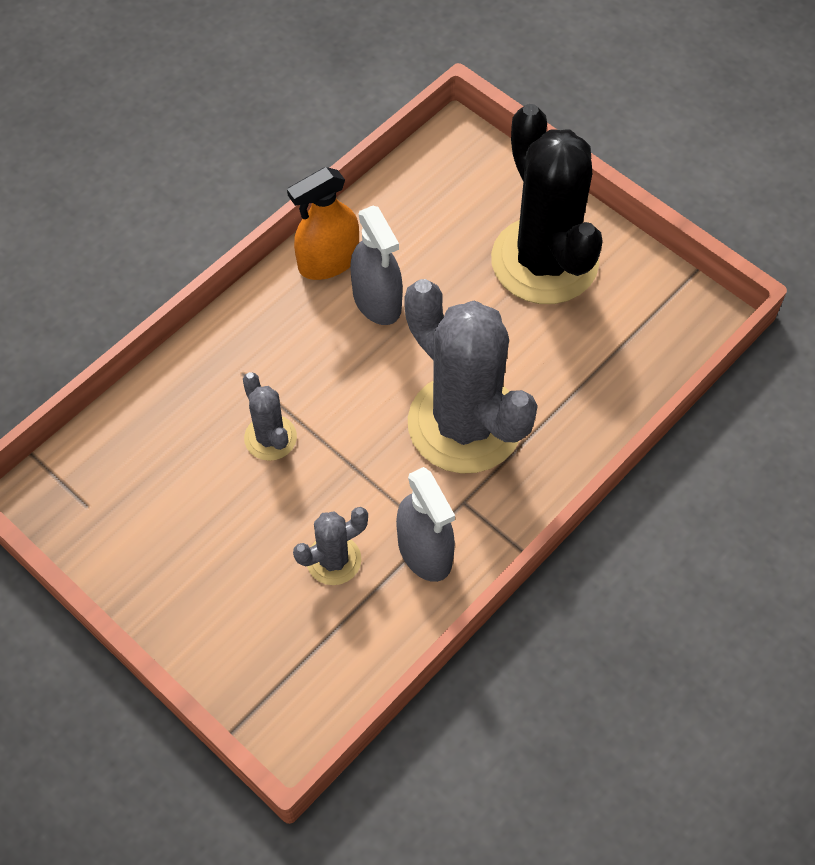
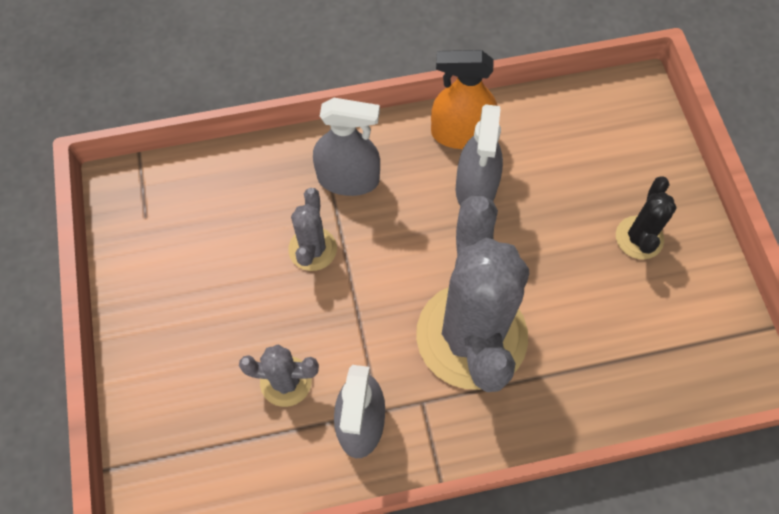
camera: 35 degrees right, 5 degrees up
black cactus [491,104,603,304] -> black cactus [616,176,677,259], size x0.46
none -> grey spray bottle [313,98,380,196]

